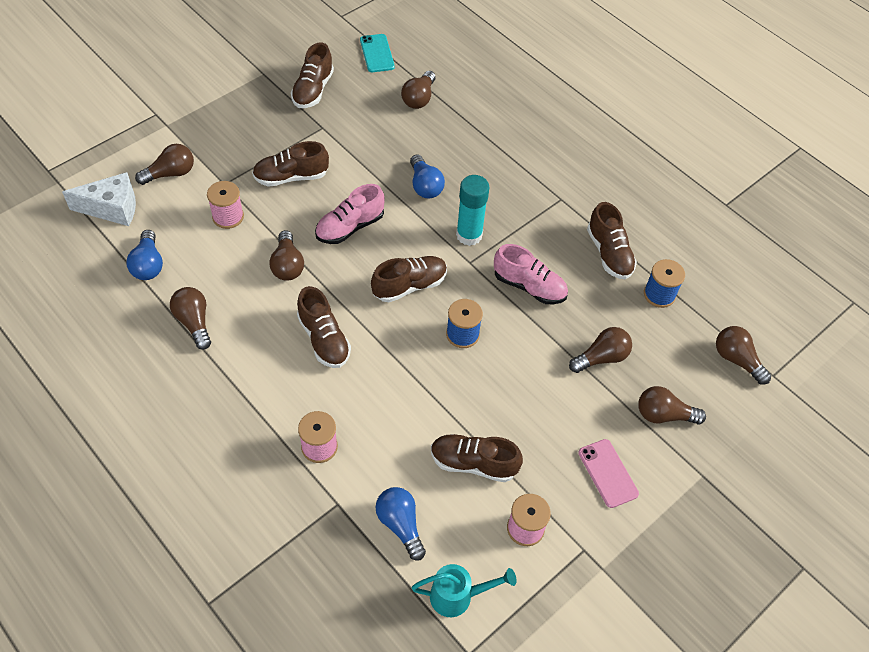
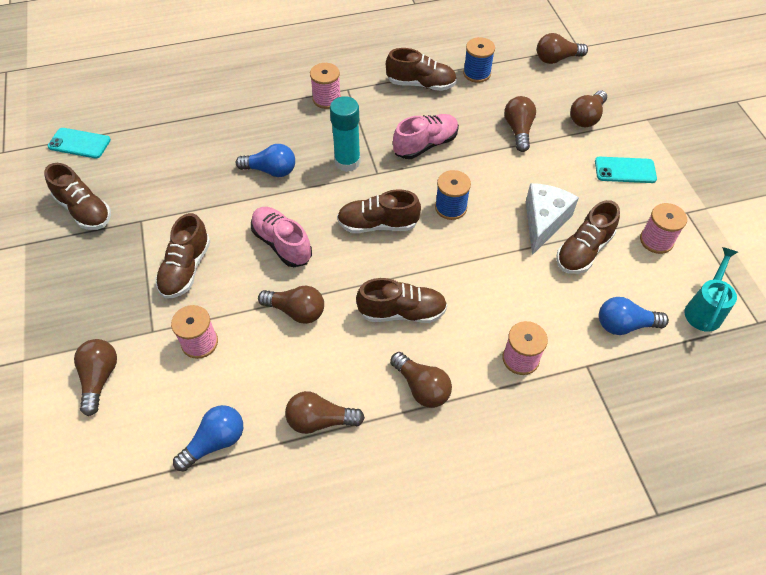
camera: 60 degrees left, 0 degrees up
white cheese [62,172,136,226] -> white cheese moved to [526,183,579,255]
blue light bulb [126,230,163,280] -> blue light bulb turned 60 degrees counterclockwise [173,405,243,471]
pink shoe [315,184,385,244] -> pink shoe turned 150 degrees clockwise [251,207,312,267]
brown shoe [371,256,447,302] -> brown shoe turned 90 degrees counterclockwise [337,189,421,233]
brown light bulb [401,71,436,109] -> brown light bulb moved to [390,352,452,408]
pink phone [578,439,639,508] -> turquoise phone [595,157,657,183]
none -> pink spool [310,63,341,109]

